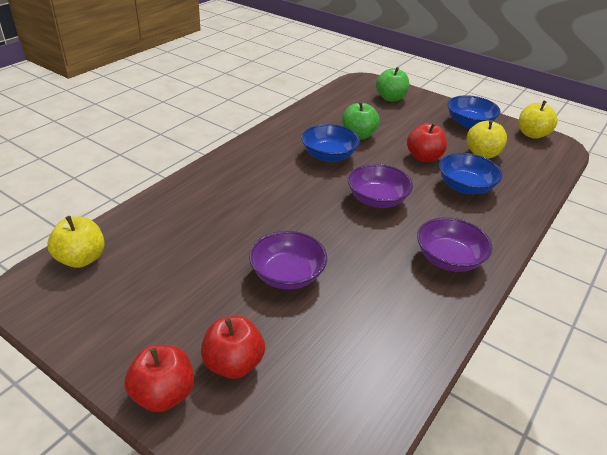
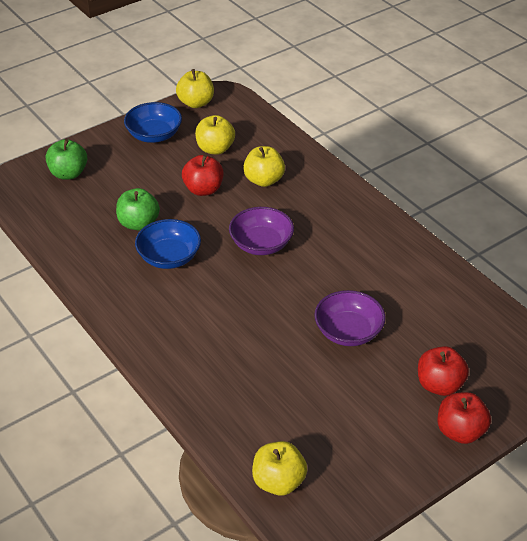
camera: 70 degrees left, 5 degrees up
purple bowl [417,217,492,272] -> none
blue bowl [439,153,502,194] -> yellow apple [243,146,285,187]

